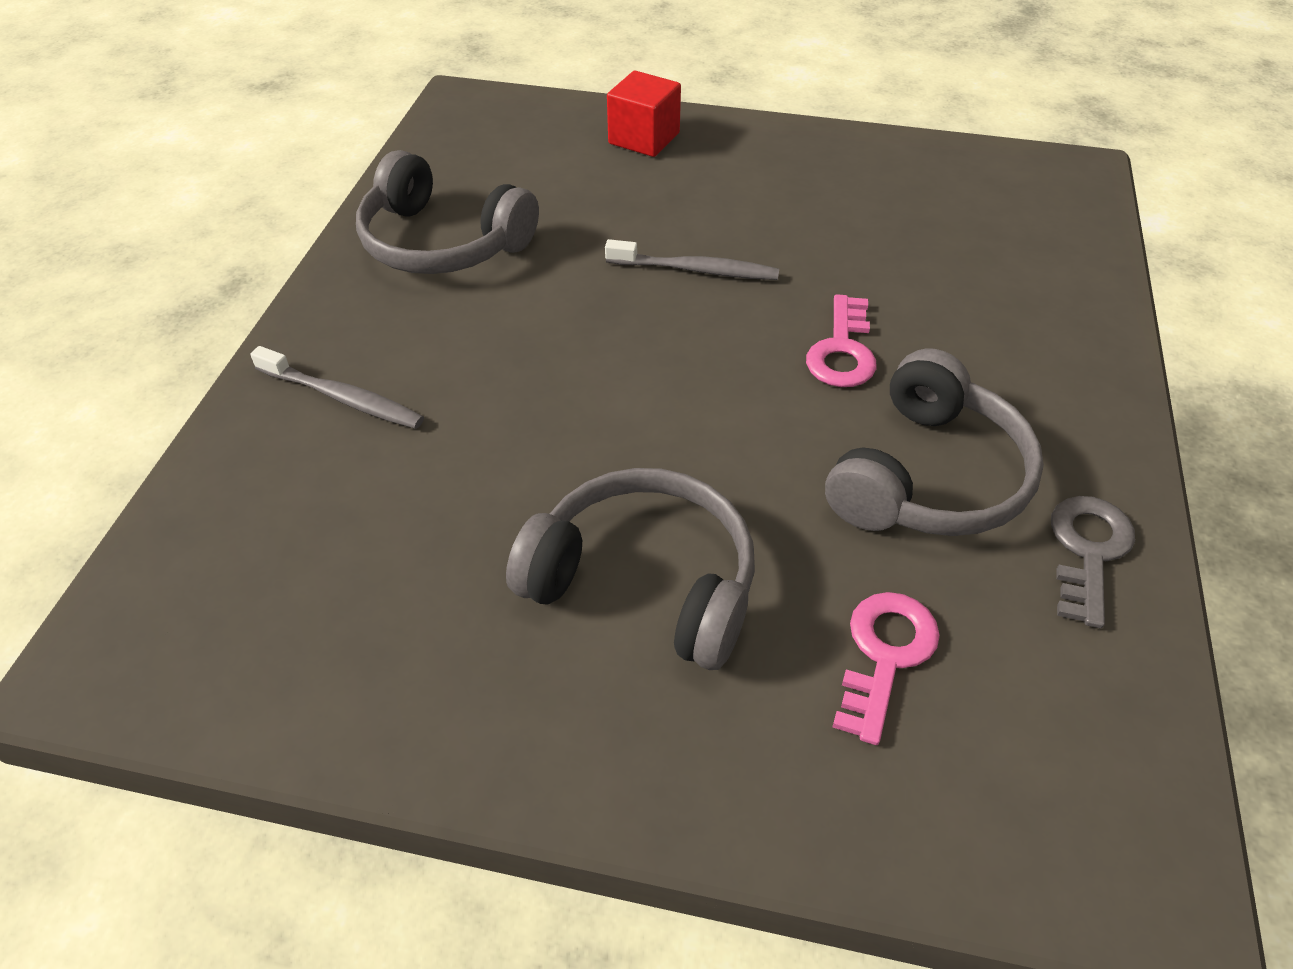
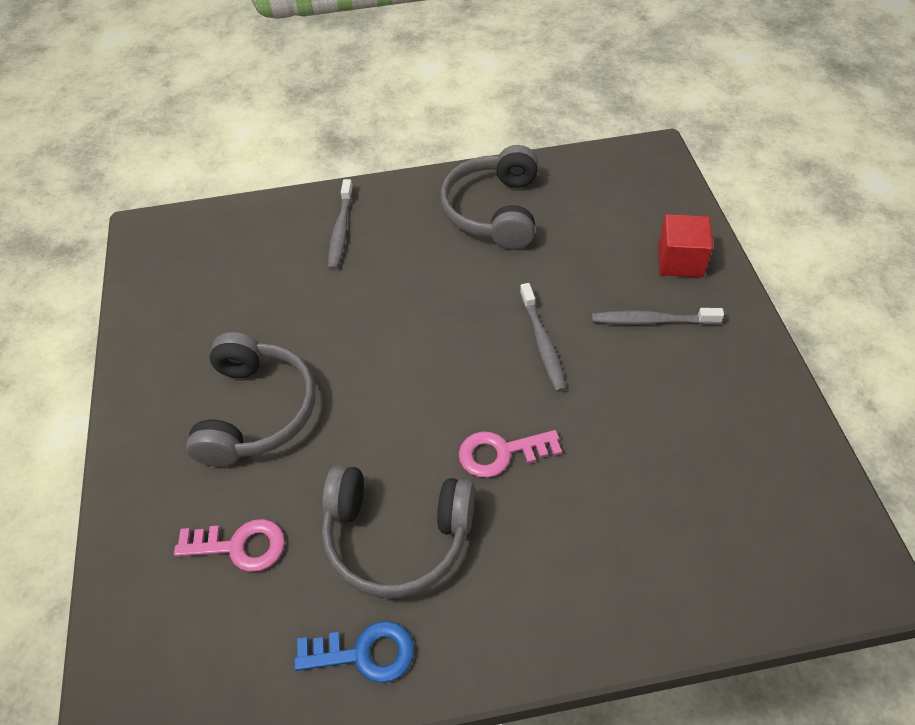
camera: 70 degrees right, 5 degrees up
grey key [1051,496,1135,628] -> blue key [294,621,414,683]
none -> grey toothbrush [592,308,724,325]

